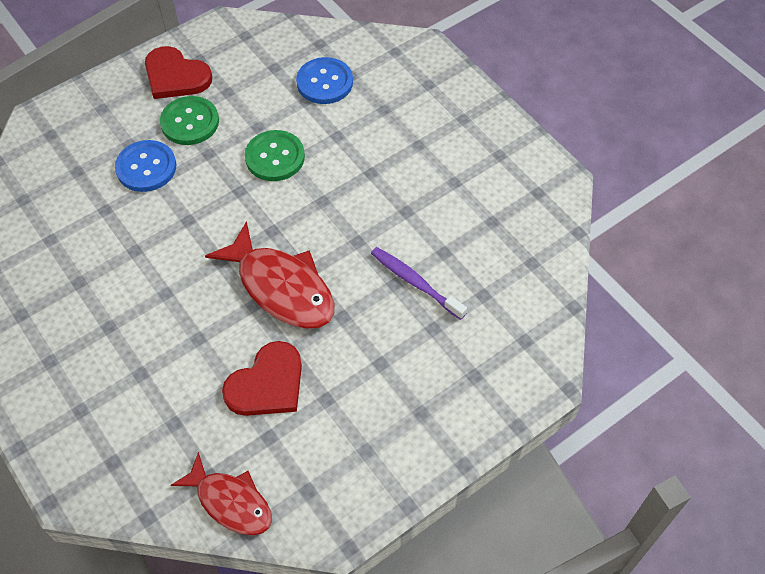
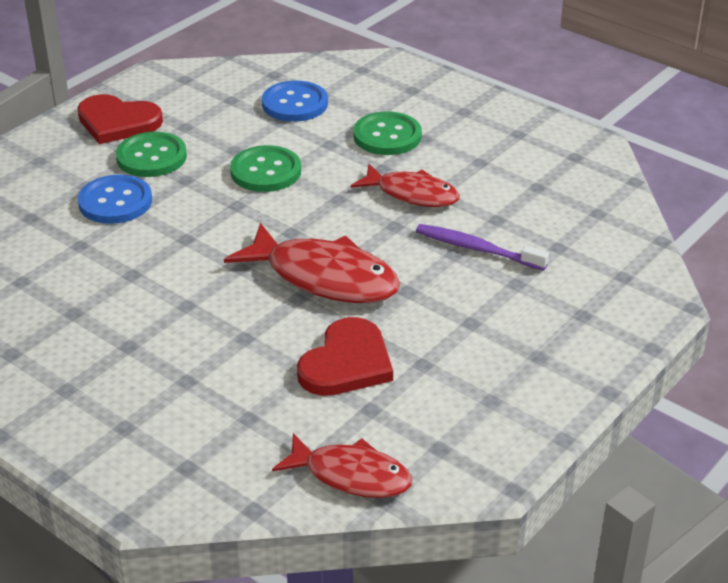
camera: 15 degrees left, 20 degrees down
none -> red fish [351,164,460,207]
none -> green button [353,111,422,155]

